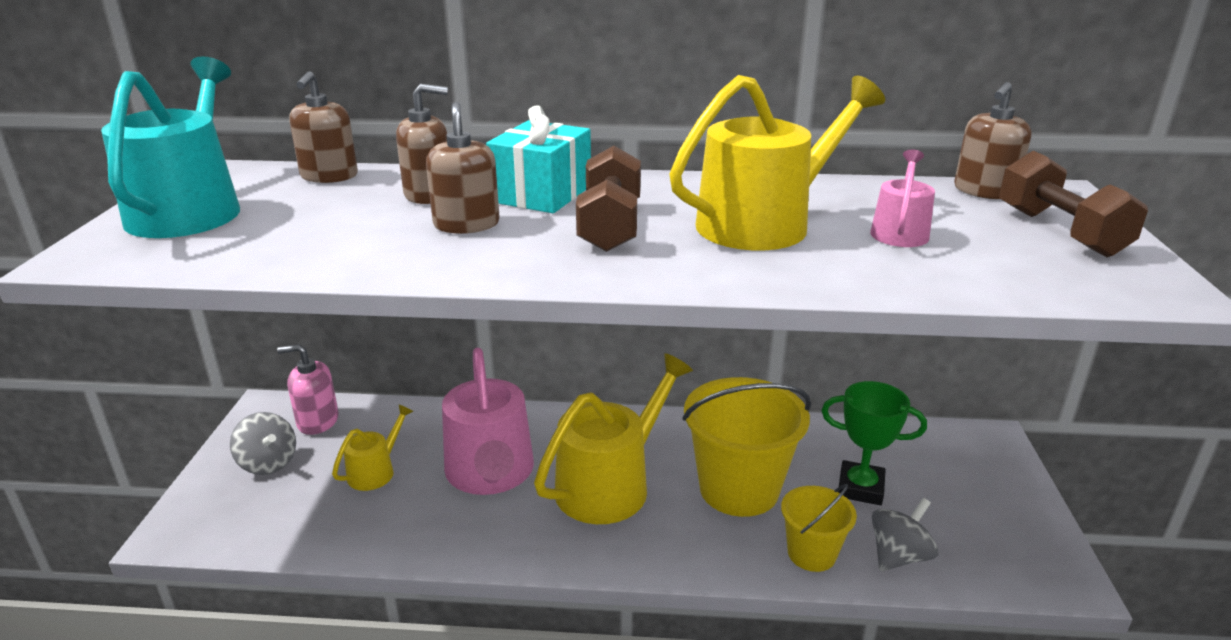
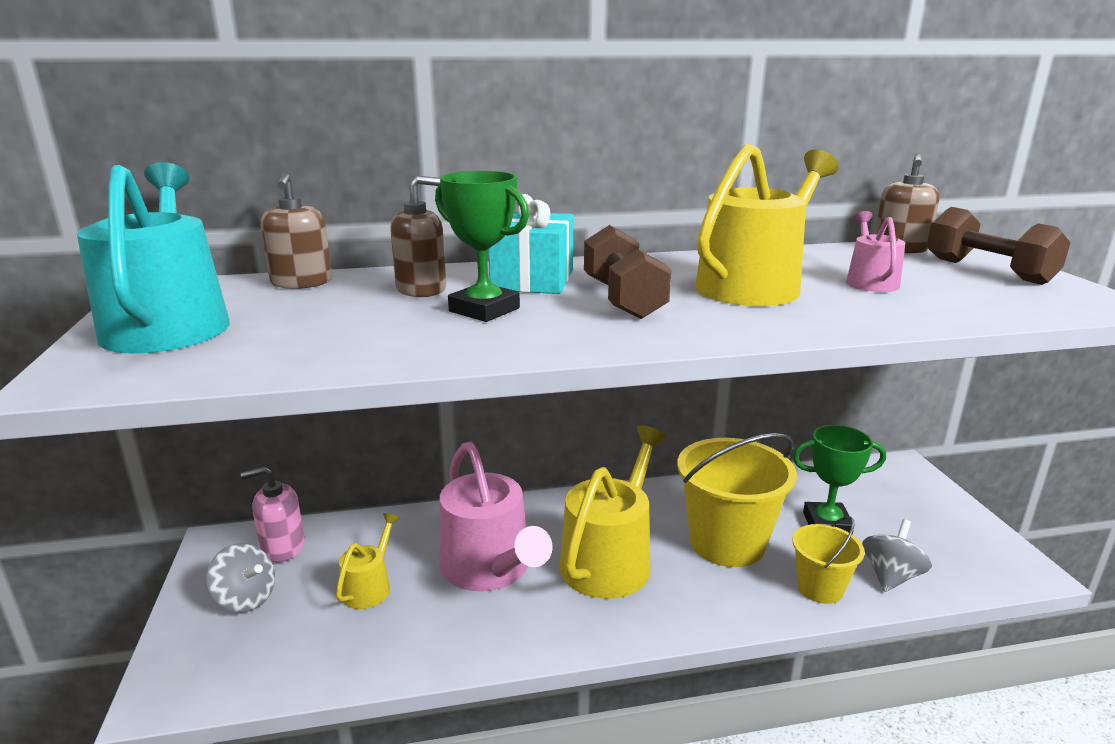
camera: 15 degrees left, 5 degrees down
brown soap dispenser [426,102,499,234] -> green trophy [435,171,529,322]

